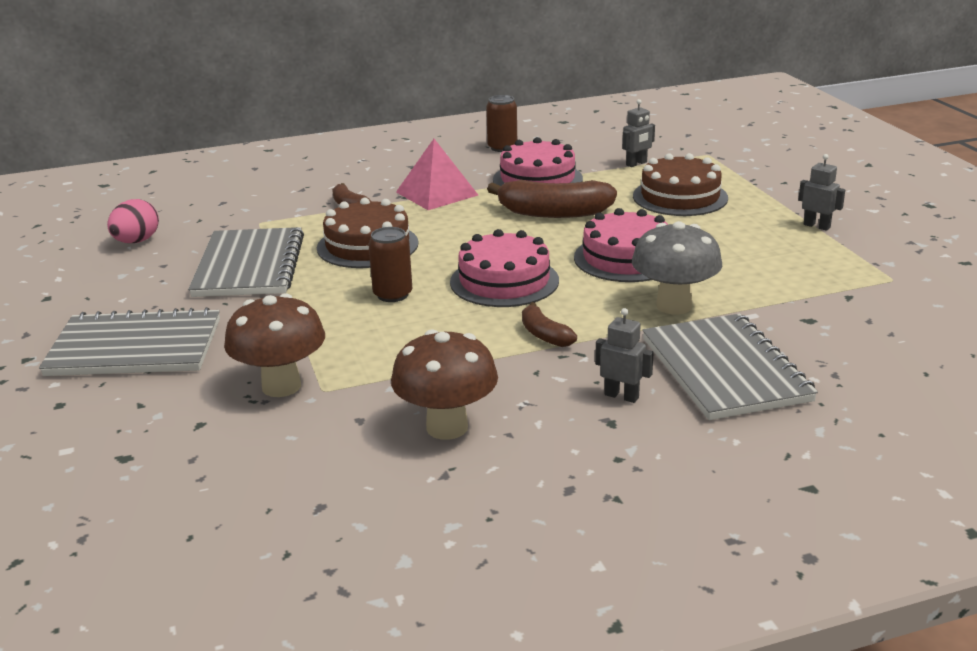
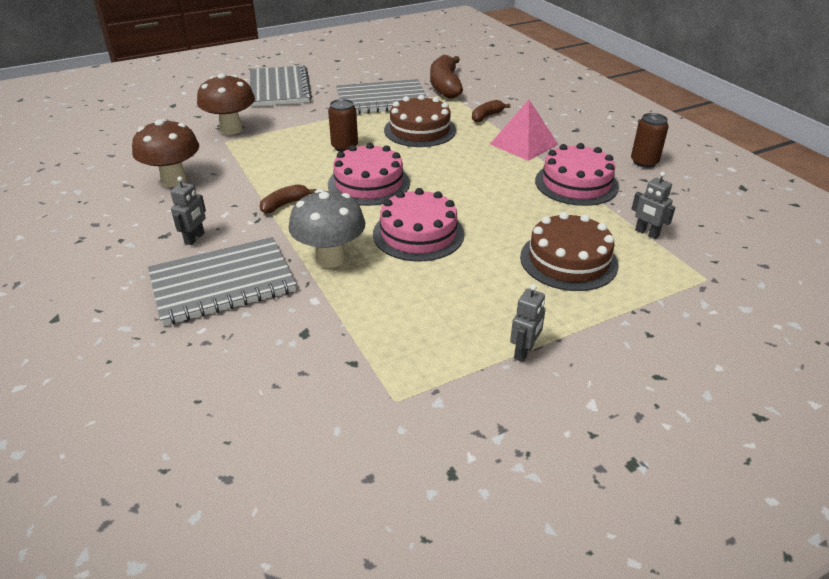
camera: 80 degrees right, 10 degrees up
pink egg [107,199,159,243] -> none
brown banana [487,180,617,218] -> brown banana moved to [430,55,463,99]

